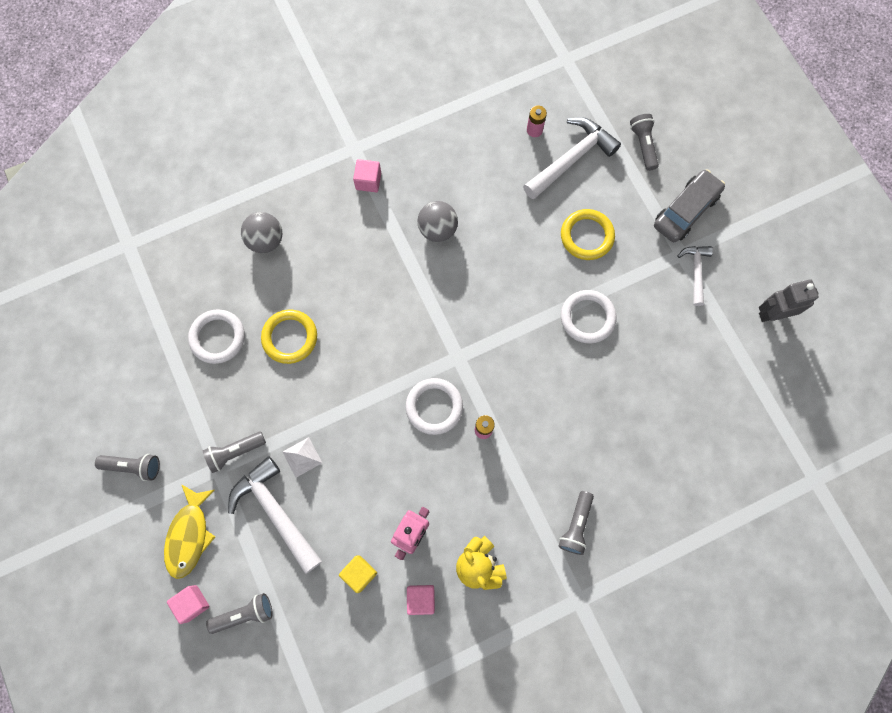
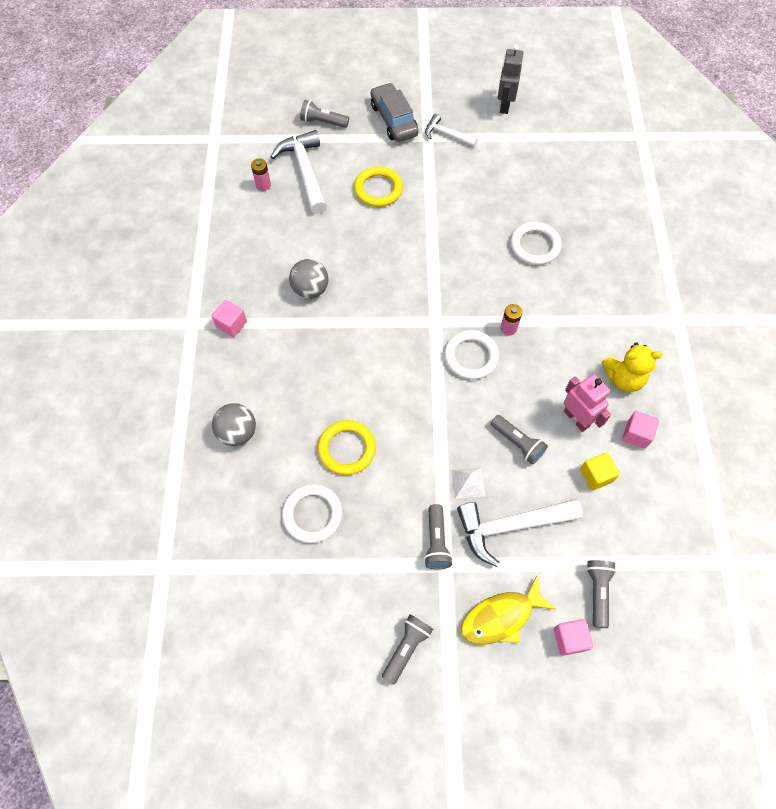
camera: 65 degrees left, 10 degrees down
yellow fish [164,484,215,579] -> yellow fish turned 120 degrees clockwise [461,576,555,645]
grey flashlight [558,491,594,555] -> grey flashlight moved to [491,415,548,465]
white ring [561,290,617,344] -> white ring moved to [511,222,561,265]

